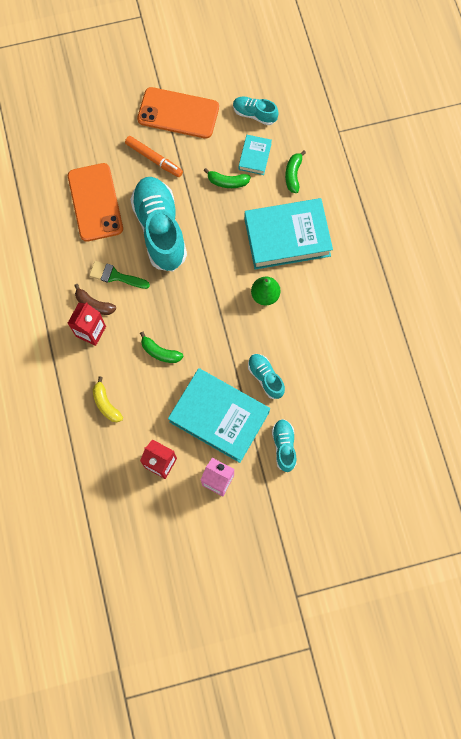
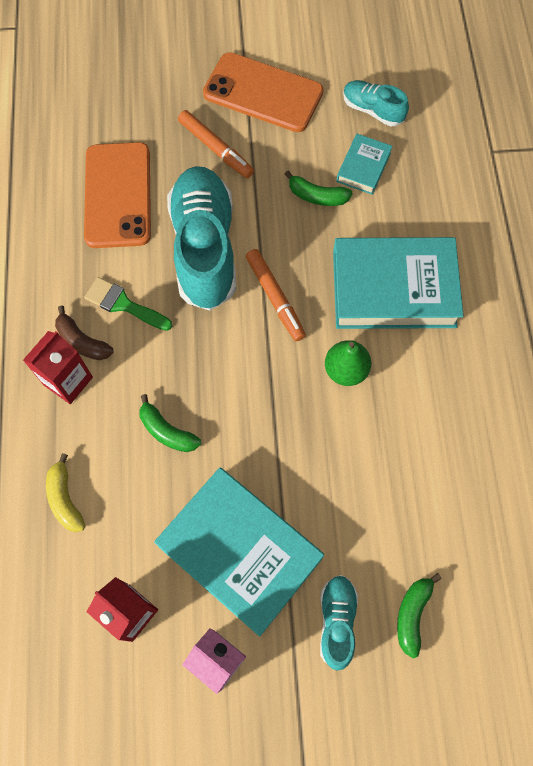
camera: 10 degrees right, 5 degrees down
turquoise shoe [248,354,285,399] -> none
green banana [285,150,306,193] -> green banana moved to [397,573,441,659]
none -> orange marker [246,249,306,341]

